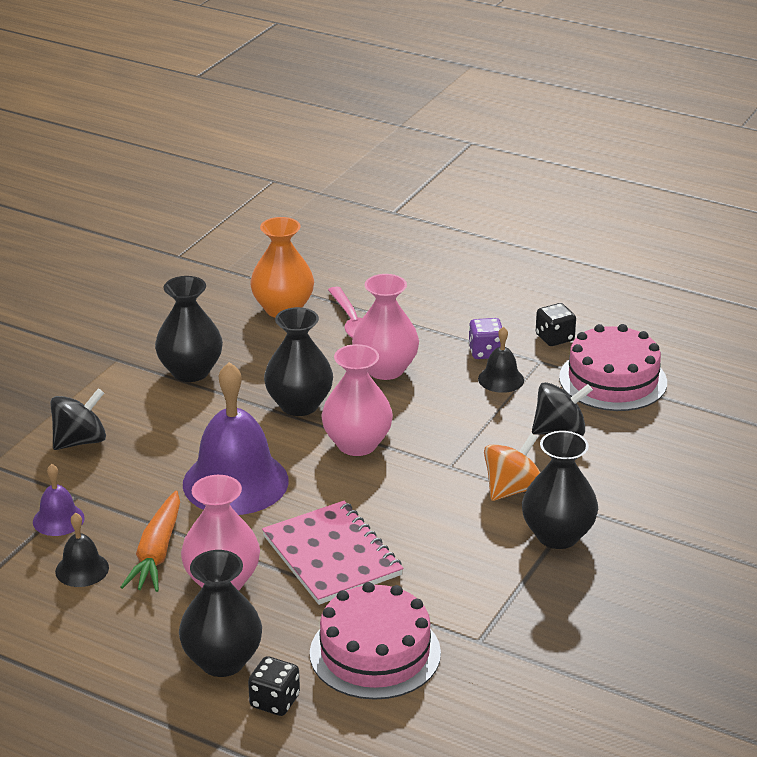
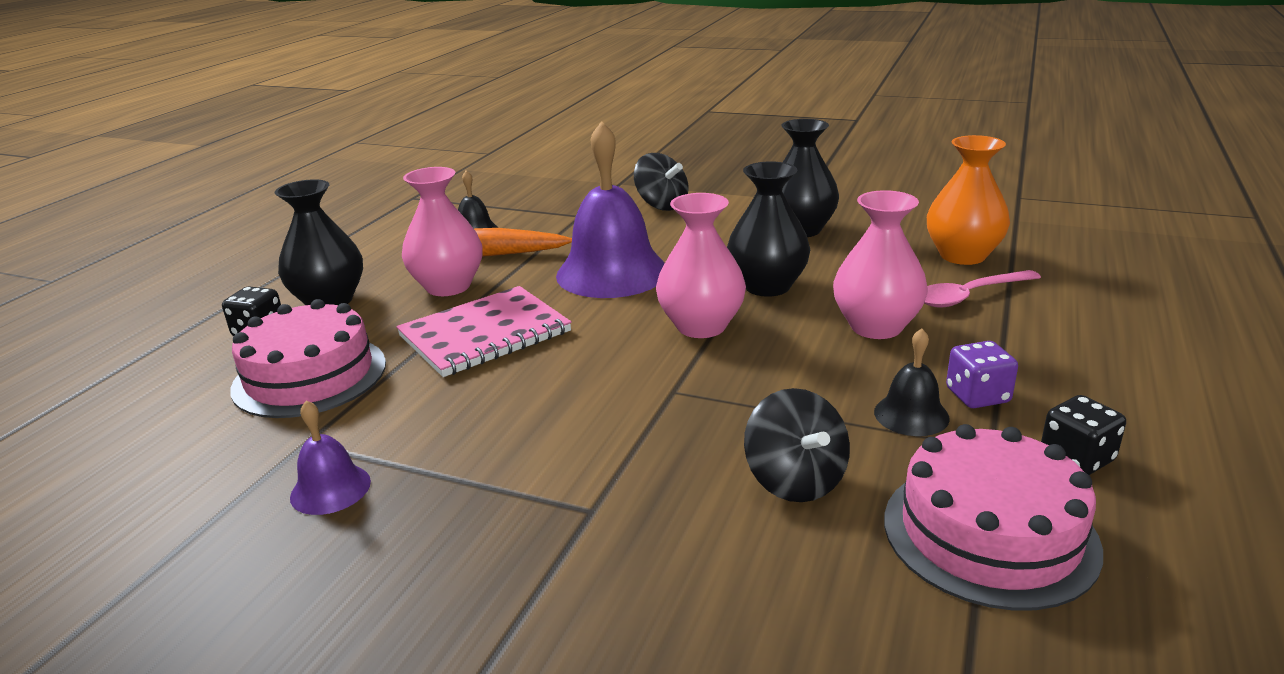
camera: 85 degrees right, 5 degrees down
purple bell [33,464,85,536] -> purple bell moved to [290,400,371,515]
orange spinning top [484,433,540,501] -> none
black vase [522,431,598,549] -> none

